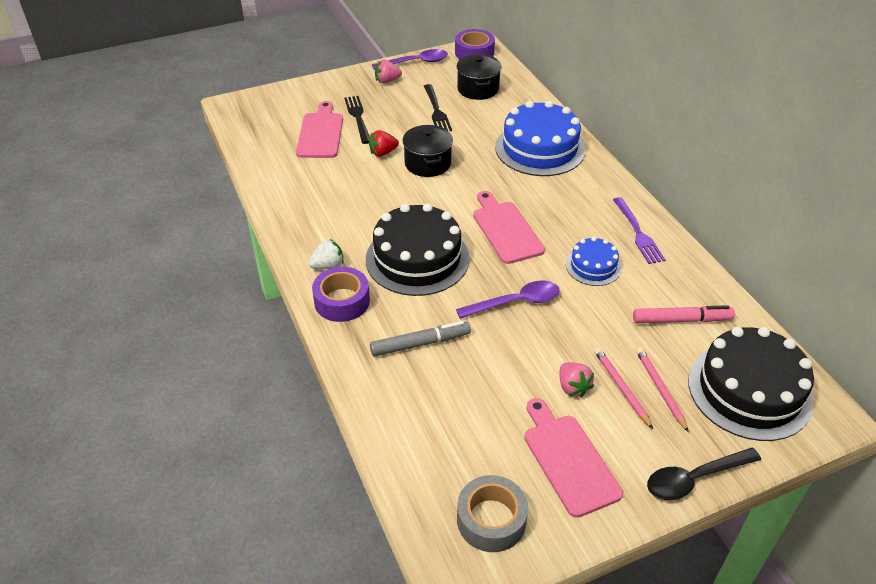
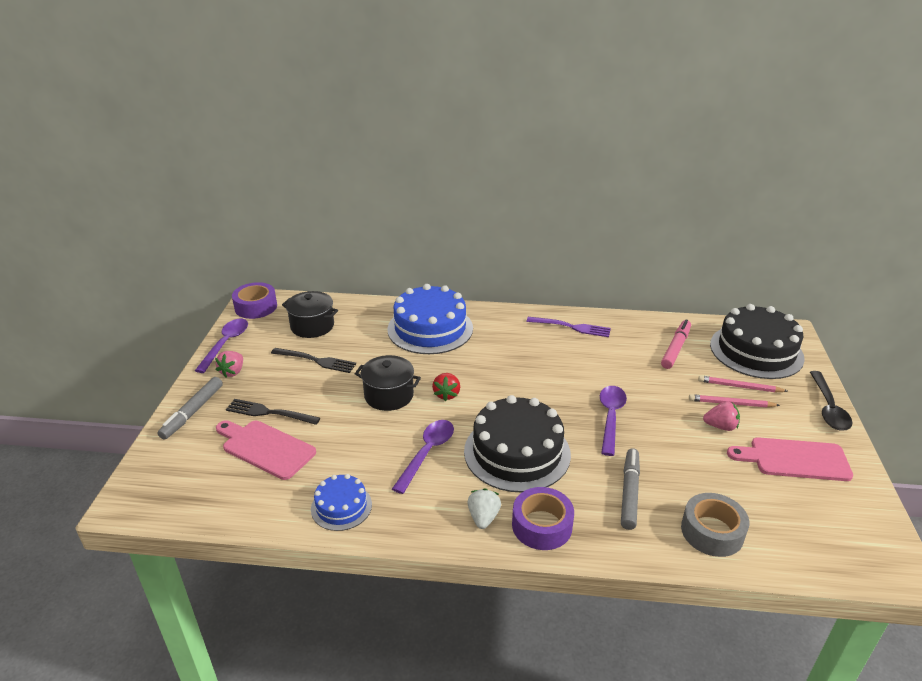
camera: 60 degrees left, 10 degrees down
red strawberry [369,130,399,157] -> red strawberry moved to [432,373,460,401]
grey tape [457,475,528,552] -> grey tape moved to [681,493,749,557]
pink cutting board [473,191,545,264] -> none
blue cake [566,237,621,286] -> blue cake moved to [311,474,372,531]
none -> grey marker [158,377,223,440]
none -> purple spoon [392,420,454,494]

